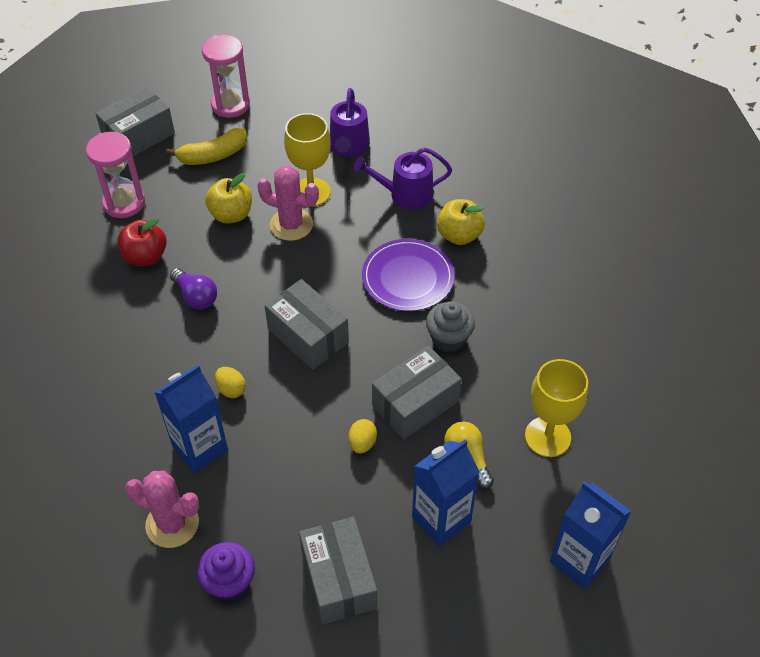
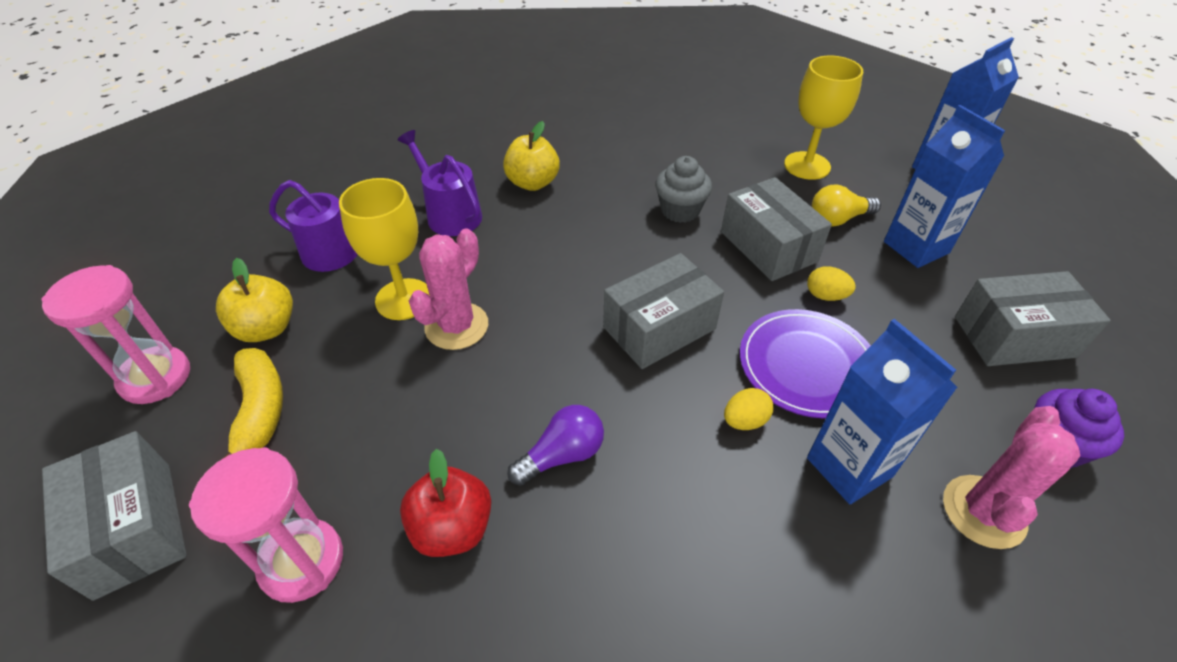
camera: 80 degrees left, 5 degrees down
yellow apple [205,173,252,224] -> yellow apple moved to [216,258,293,342]
purple watering can [353,148,452,210] -> purple watering can turned 135 degrees clockwise [398,130,482,236]
purple plate [362,239,454,311] -> purple plate moved to [740,309,871,418]

